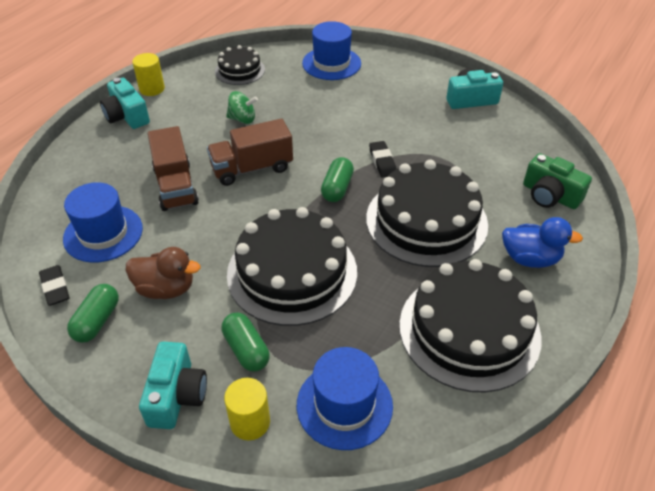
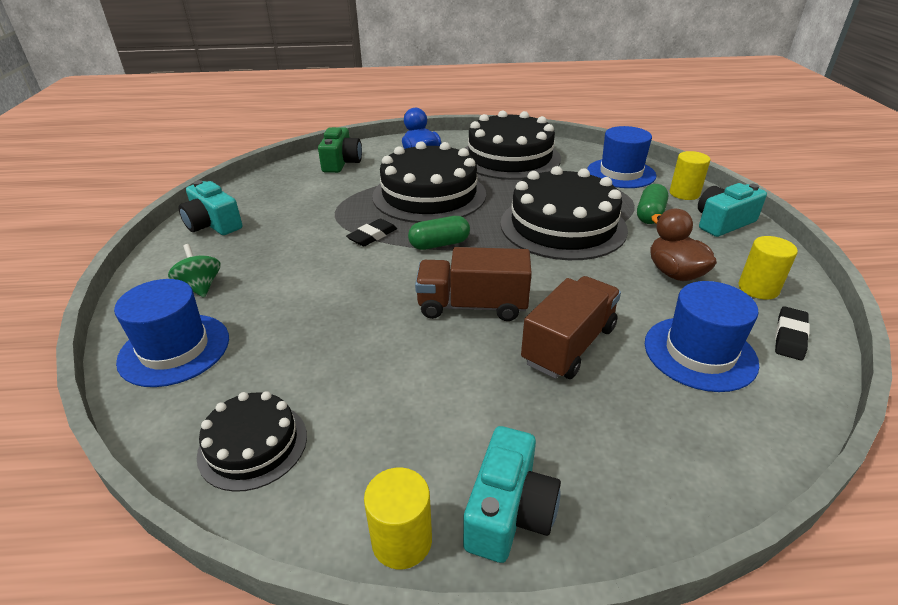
camera: 125 degrees left, 10 degrees down
green capsule [67,284,119,343] -> yellow cylinder [738,236,798,300]
brown truck [207,119,293,186] -> brown truck turned 150 degrees clockwise [415,247,532,321]
green spinning top [226,91,258,124] -> green spinning top moved to [168,244,221,297]

